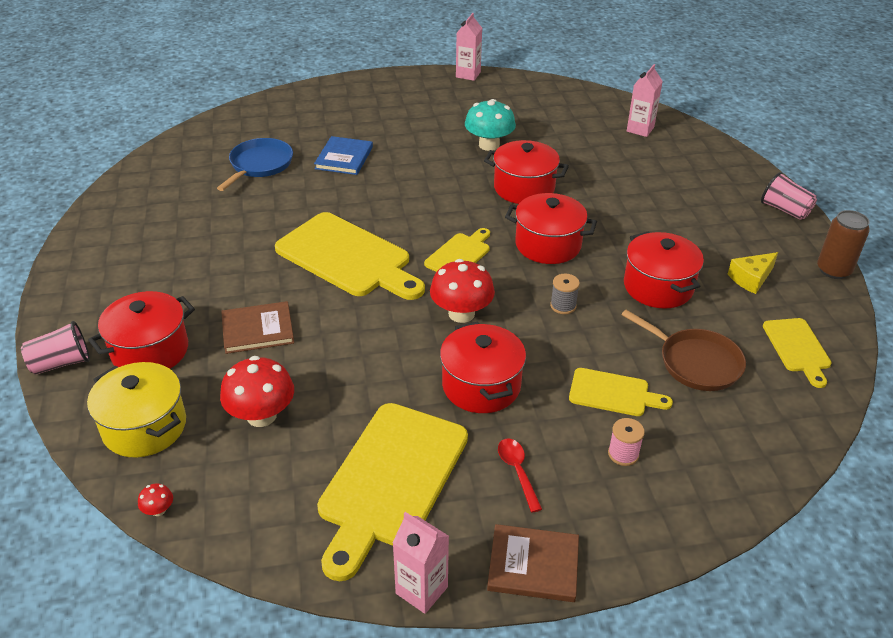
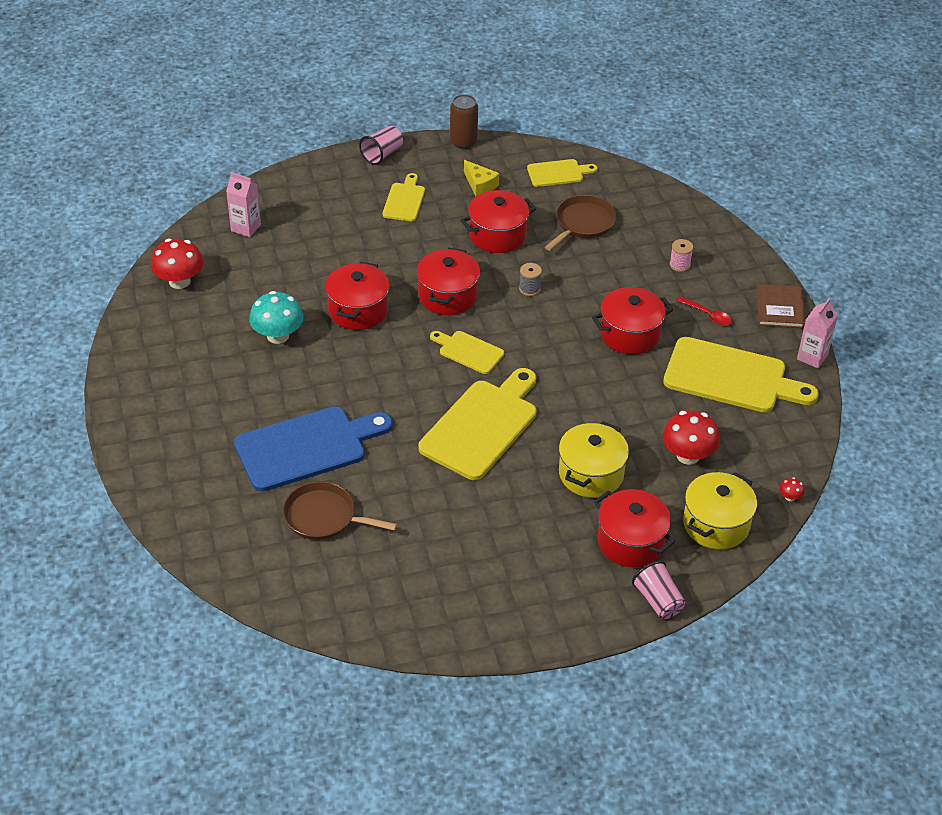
camera: 95 degrees left, 5 degrees up
blue pan [217,138,293,191] -> brown pan [283,481,397,540]
brown book [221,301,294,354] -> yellow pot [559,421,629,498]
blue book [314,136,373,175] -> blue cutting board [234,406,393,492]
red mushroom [430,259,495,323] -> red mushroom moved to [151,238,203,289]
pink carton [456,13,482,81] -> none
red spoon [498,439,542,513] -> red spoon turned 120 degrees counterclockwise [676,296,732,326]
yellow cutting board [569,368,673,416] -> yellow cutting board moved to [382,173,425,221]

